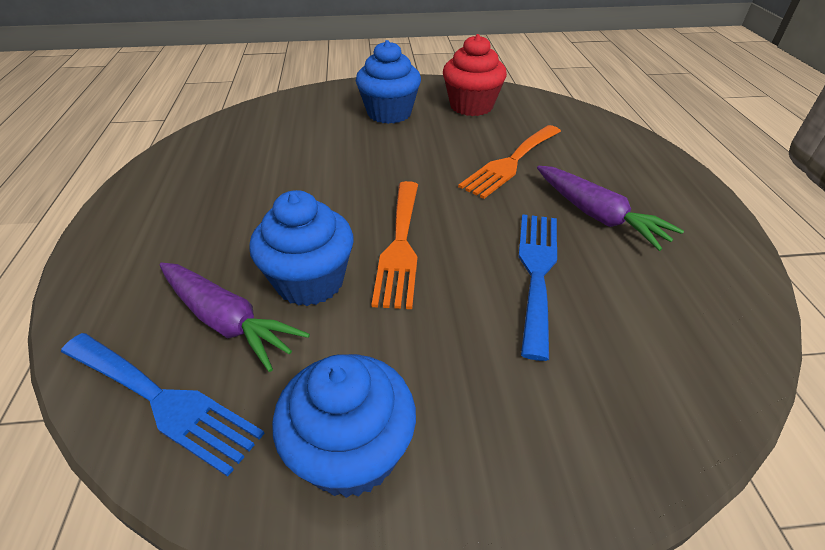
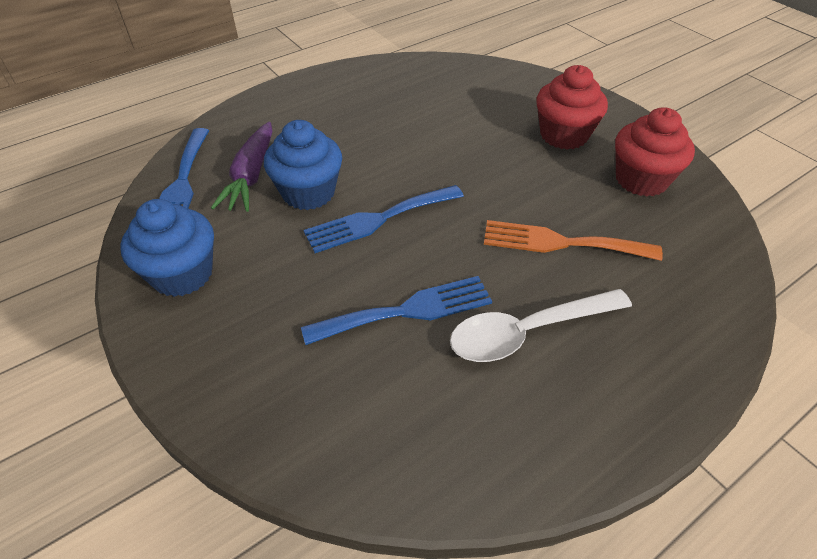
camera: 60 degrees right, 5 degrees up
blue cupcake [356,40,421,124] -> red cupcake [536,65,608,150]
orange fork [371,181,418,309] -> blue fork [303,185,464,253]
purple carrot [537,166,684,251] -> white spoon [450,289,632,362]

